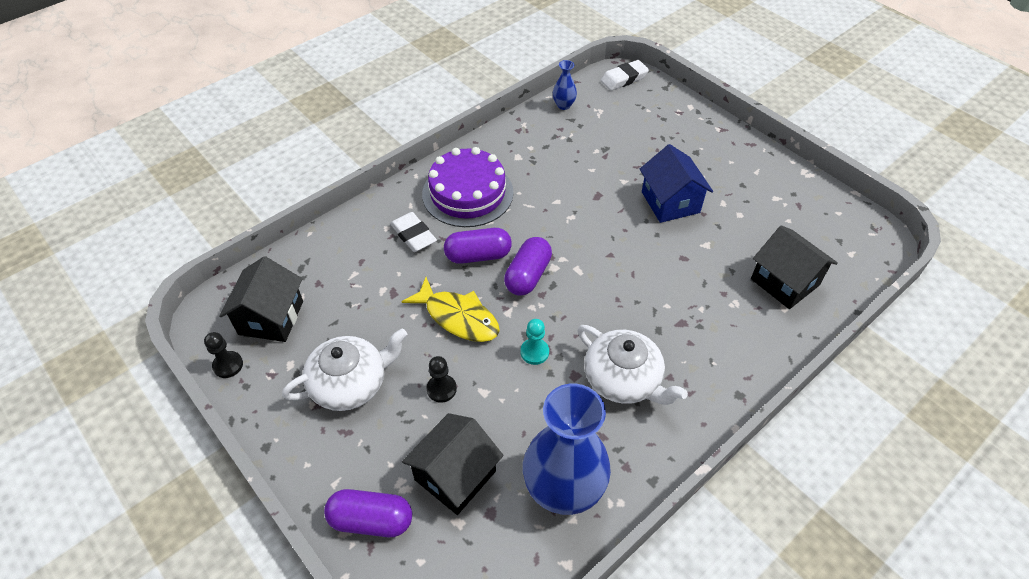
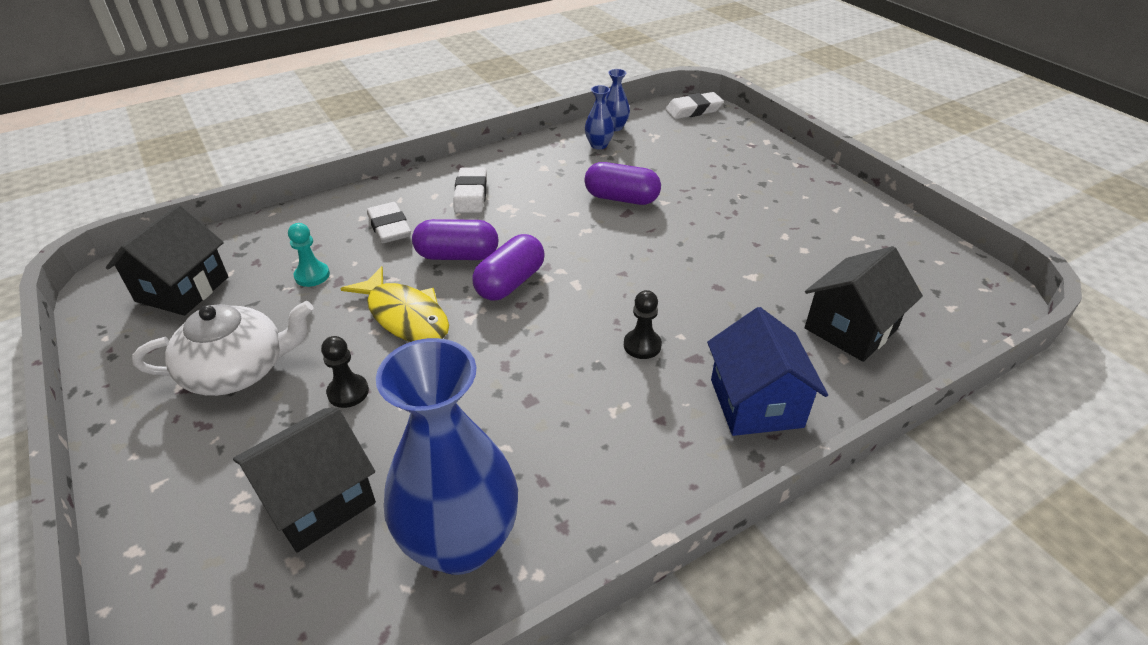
camera: 10 degrees right, 10 degrees down
black pawn [204,332,243,378] -> black pawn moved to [624,290,662,359]
purple capsule [324,489,412,537] -> purple capsule moved to [584,162,661,205]
purple cake [422,147,514,227] -> white eraser [453,167,487,213]
turquoise pawn [520,319,549,365] -> turquoise pawn moved to [288,223,330,287]
white teapot [577,325,688,405] -> none
blue house [640,144,713,223] -> blue house moved to [707,307,828,436]
black house [751,225,838,309] -> black house turned 75 degrees clockwise [805,246,923,362]
none -> blue vase [585,85,614,150]

